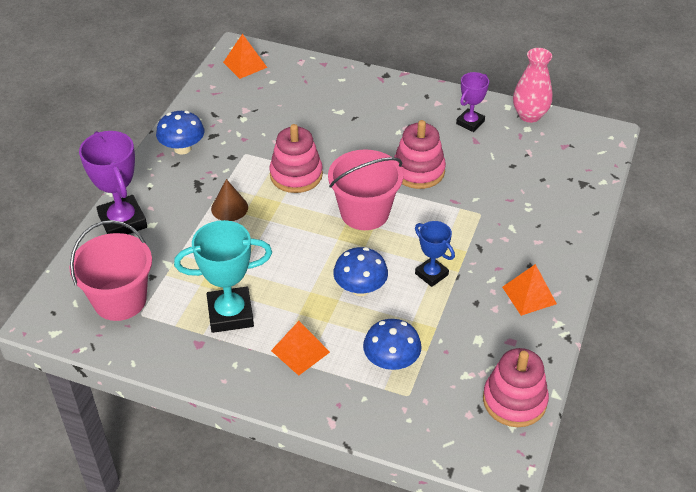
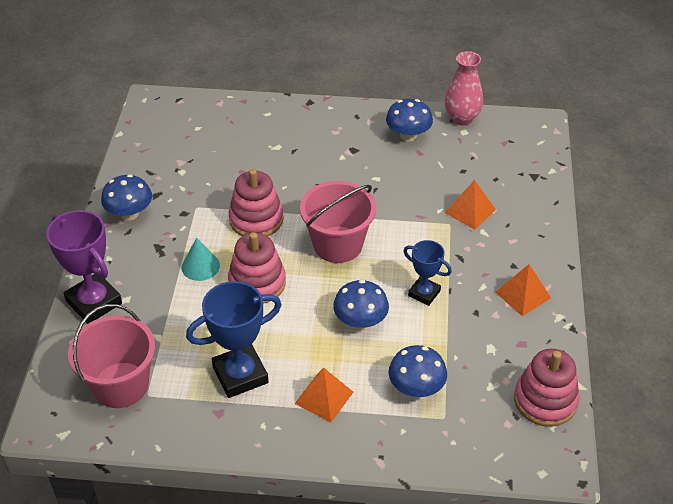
camera: 15 degrees left, 0 degrees up
turquoise trophy [174,220,272,333] -> blue trophy [186,281,282,398]
brown cone [211,179,248,221] -> turquoise cone [181,238,220,281]
orange pyramid [223,34,267,79] -> orange pyramid moved to [445,180,496,230]
pink stacking toy [394,120,446,189] -> pink stacking toy moved to [228,232,286,304]
purple trophy [456,72,489,132] -> blue mushroom [386,99,433,141]

